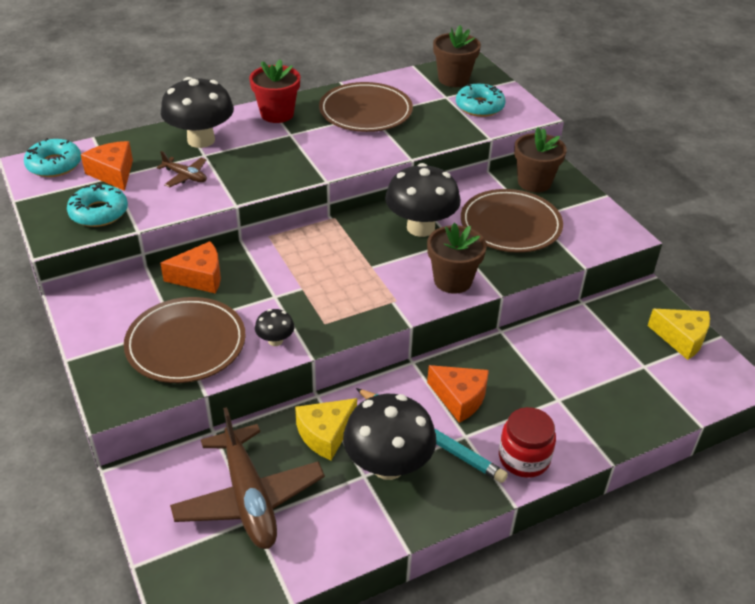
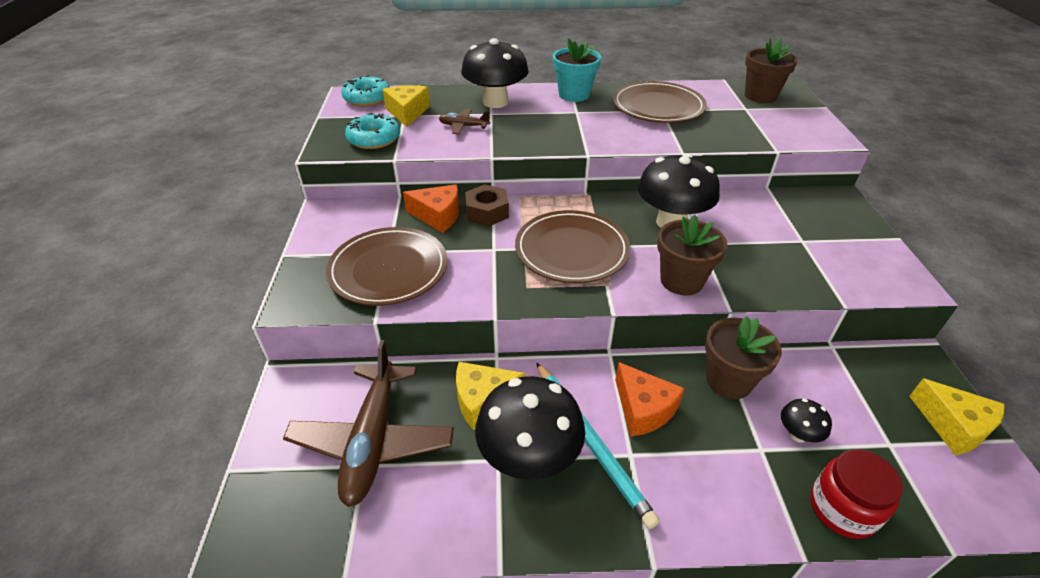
camera: 25 degrees right, 0 degrees up
orange cheese [81,141,133,191] -> yellow cheese [382,85,430,127]
brown plane [157,151,207,187] -> brown plane turned 135 degrees clockwise [439,109,490,134]
red flower pot [249,59,300,123] -> turquoise flower pot [553,38,601,102]
black mushroom [255,309,295,346] -> black mushroom moved to [781,399,832,443]
turquoise donut [456,84,506,117] -> none
brown plate [461,189,563,253] -> brown plate moved to [515,210,630,283]
red jar [499,407,556,478] -> red jar moved to [810,449,903,539]
brown flower pot [514,127,567,192] -> brown flower pot moved to [705,316,782,399]
none -> brown nut [465,184,509,226]

